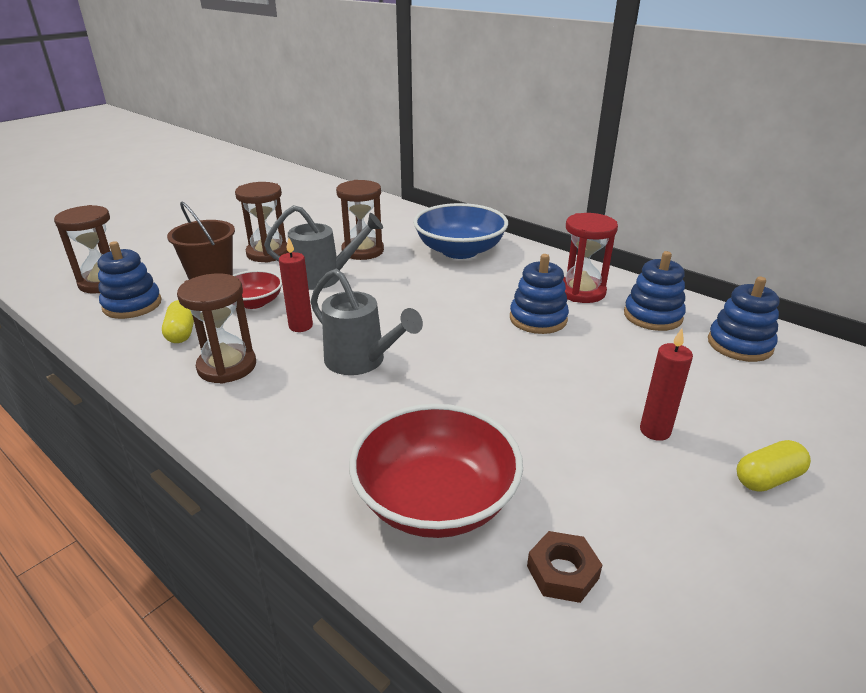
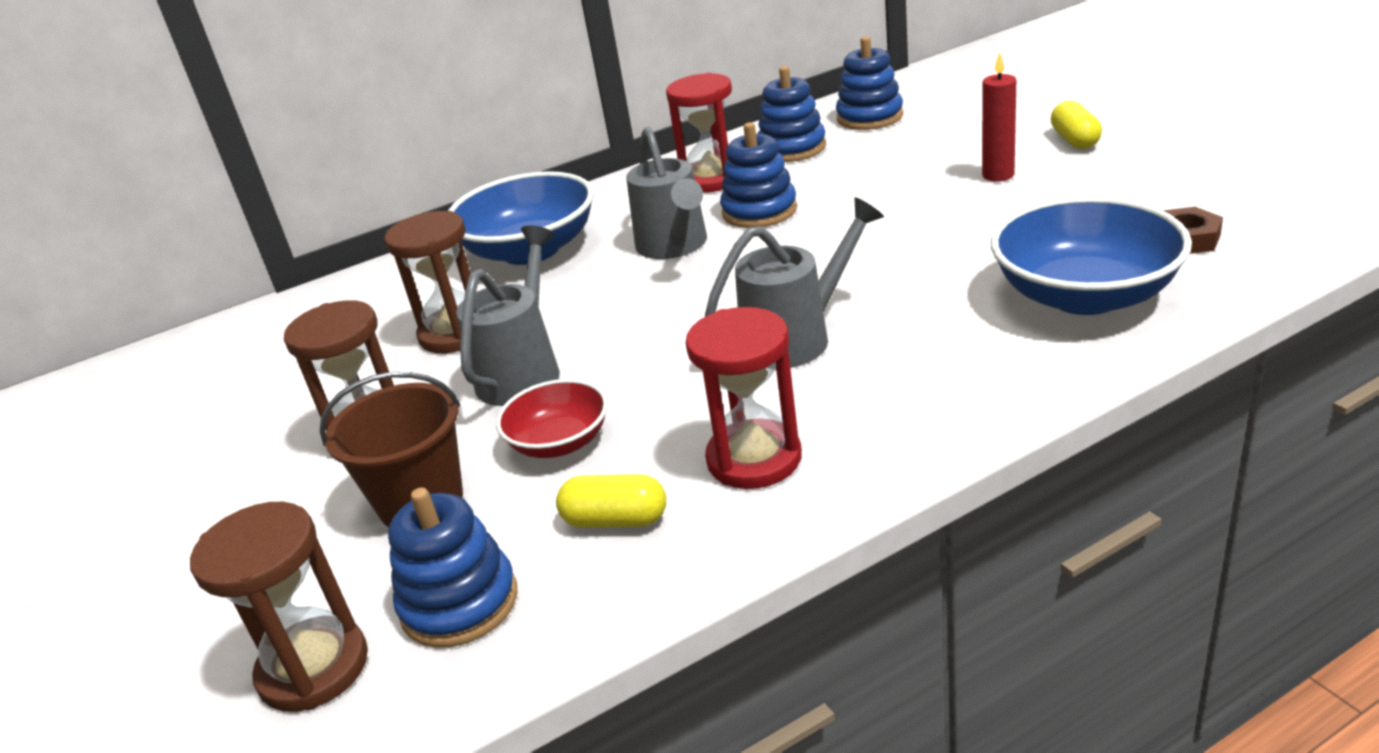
camera: 65 degrees left, 0 degrees up
brown hourglass [177,273,256,384] -> red hourglass [686,307,802,489]
red candle [279,237,313,332] -> none
red bowl [349,404,523,538] -> blue bowl [991,197,1192,315]
none -> grey watering can [626,127,707,259]

